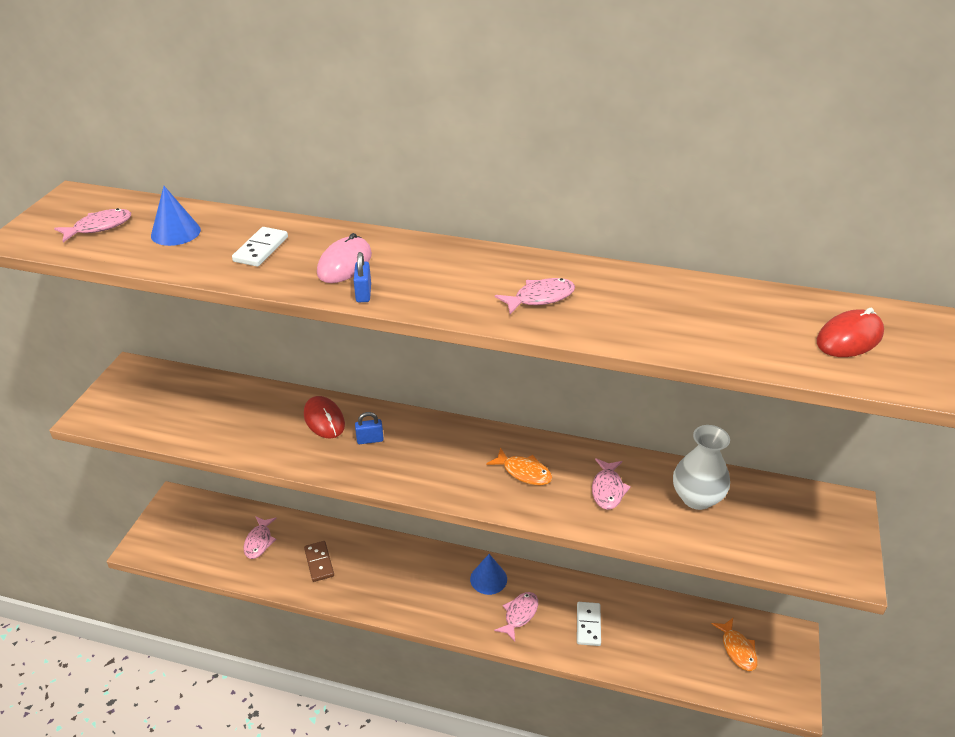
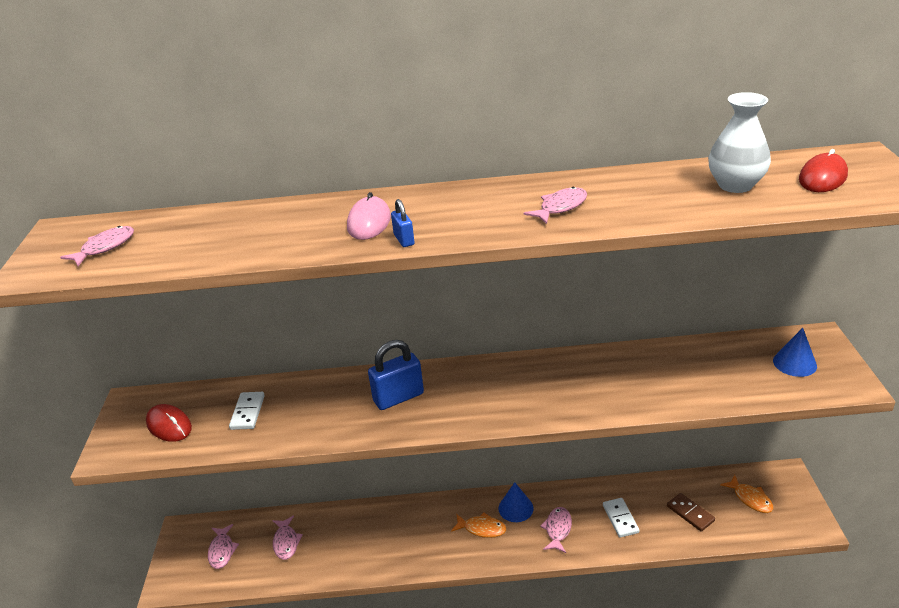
camera: 15 degrees left, 5 degrees down
blue cone [151,186,201,246] -> blue cone moved to [773,328,817,377]
white domino [232,227,288,267] -> white domino moved to [229,392,265,430]
red mouse [304,396,345,438] -> red mouse moved to [146,404,192,442]
brown domino [304,541,334,582] -> brown domino moved to [667,493,715,532]
blue padlock [355,412,384,444] -> blue padlock [368,340,424,410], size x1.97
orange fish [486,447,552,485] -> orange fish moved to [451,513,506,538]
pink fish [592,458,631,510] -> pink fish moved to [208,524,239,569]
white vase [673,425,730,510] -> white vase moved to [708,92,771,193]

